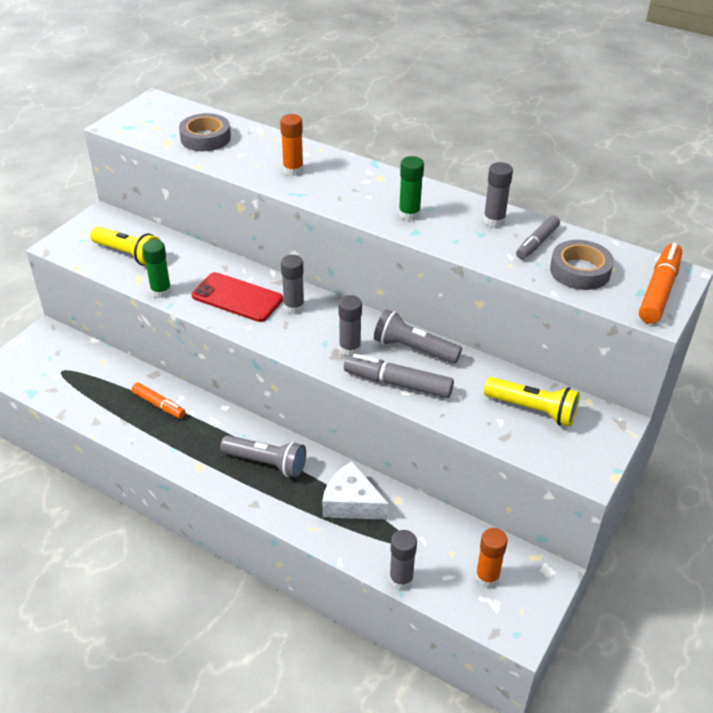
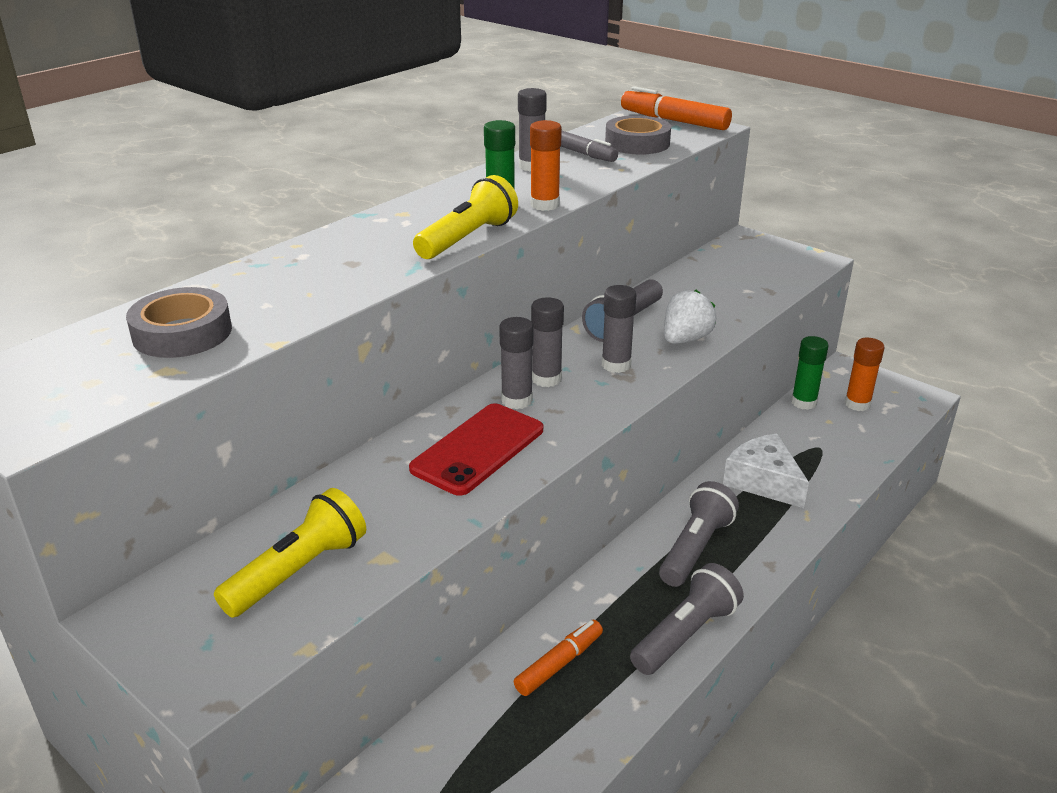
camera: 80 degrees left, 10 degrees down
green glue stick [142,240,172,298] -> green glue stick moved to [791,336,829,410]
orange glue stick [280,114,304,176] -> orange glue stick moved to [530,120,562,211]
white cheese [322,461,389,520] -> white cheese turned 105 degrees clockwise [723,433,809,508]
grey marker [344,354,454,398] -> white strawberry [664,290,716,344]
grey glue stick [389,530,417,590] -> grey glue stick moved to [531,297,564,387]
yellow flashlight [484,377,580,427] -> yellow flashlight moved to [413,175,518,259]
none -> grey flashlight [630,563,744,675]

